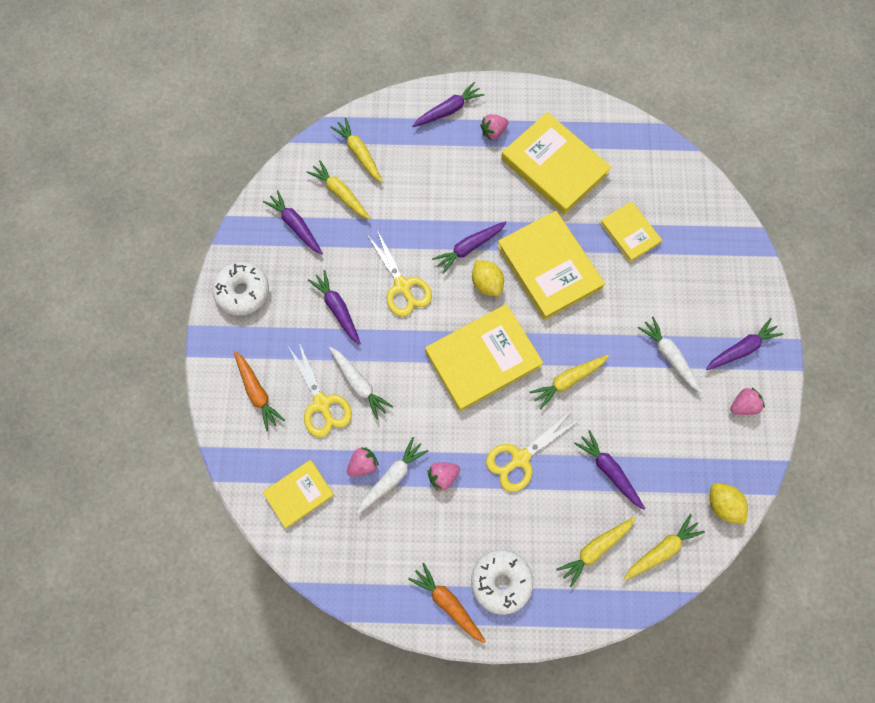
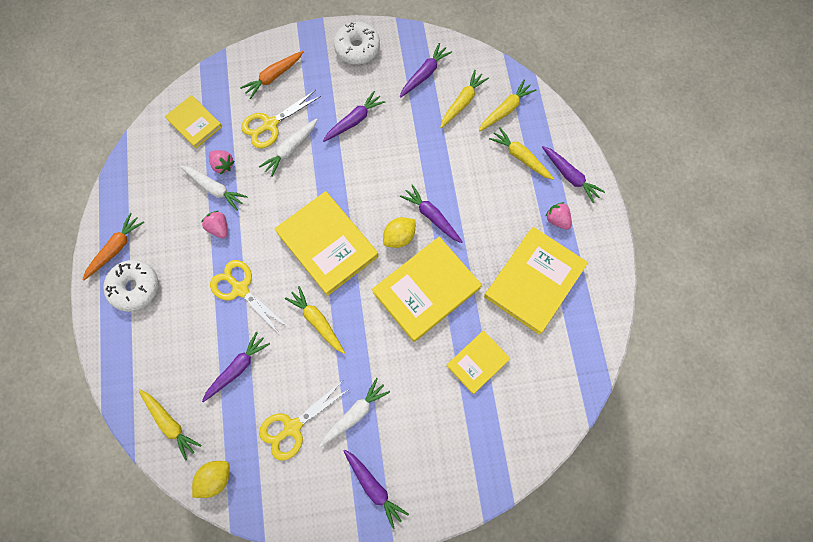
camera: 80 degrees right, 0 degrees up
yellow scissors [368,230,432,317] -> yellow scissors moved to [259,381,348,461]
yellow carrot [556,517,635,587] -> yellow carrot moved to [489,127,554,180]
pink strawberry [730,388,765,415] -> none

